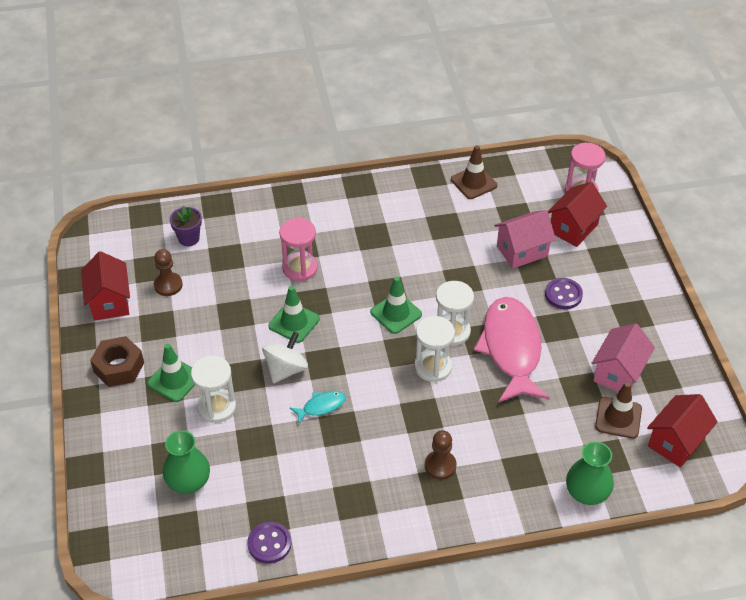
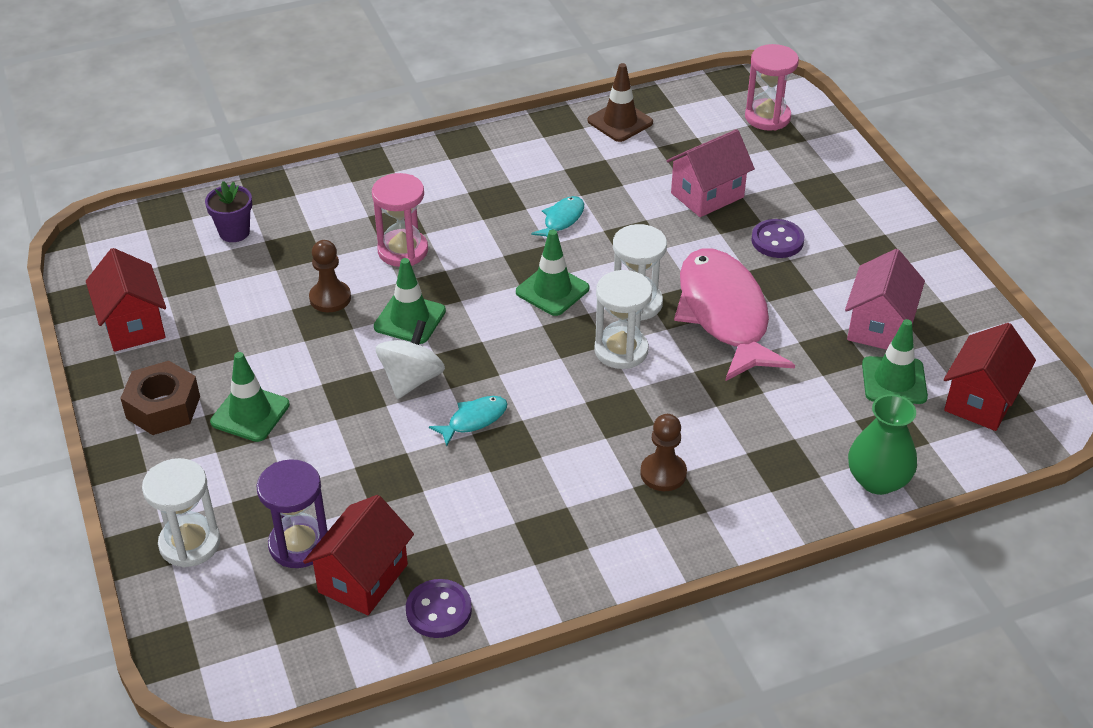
camera: 10 degrees left, 5 degrees down
brown pawn [154,249,183,296] -> brown pawn moved to [309,240,351,312]
green vase [163,430,210,494] -> purple hourglass [256,459,328,568]
white hourglass [191,356,236,423] -> white hourglass moved to [142,458,221,567]
red house [548,182,607,247] -> red house moved to [303,495,414,615]
brown traffic cone [595,382,642,439] -> green traffic cone [862,319,928,404]
none -> turquoise fish [531,196,584,237]

